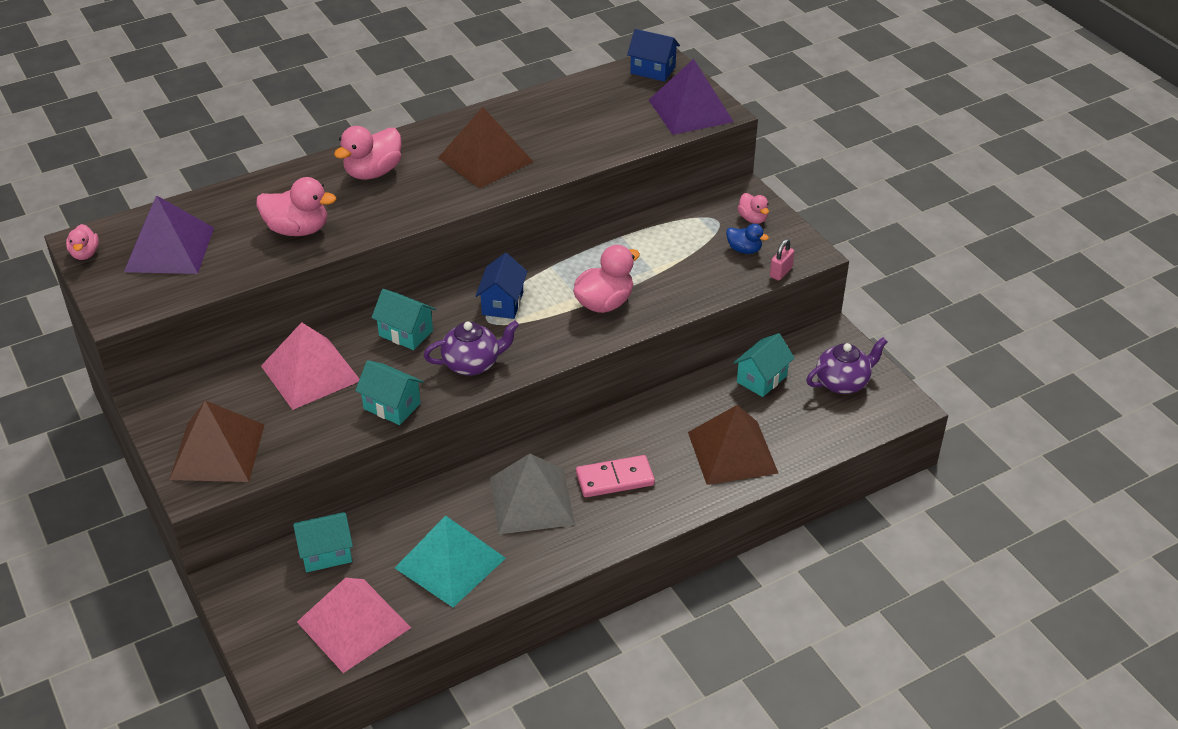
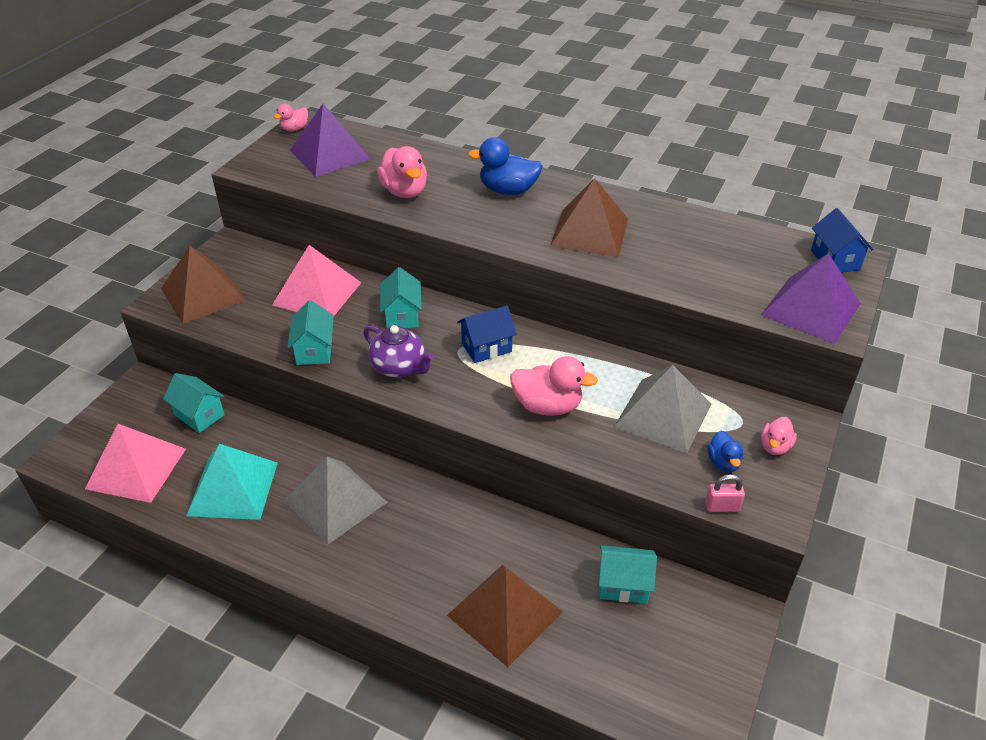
camera: 55 degrees right, 0 degrees up
pink duck [334,126,402,180] -> blue duck [468,137,543,195]
pink domino [576,455,655,497] -> none
purple teapot [806,337,888,394] -> none
none -> grey pyramid [614,365,712,453]

